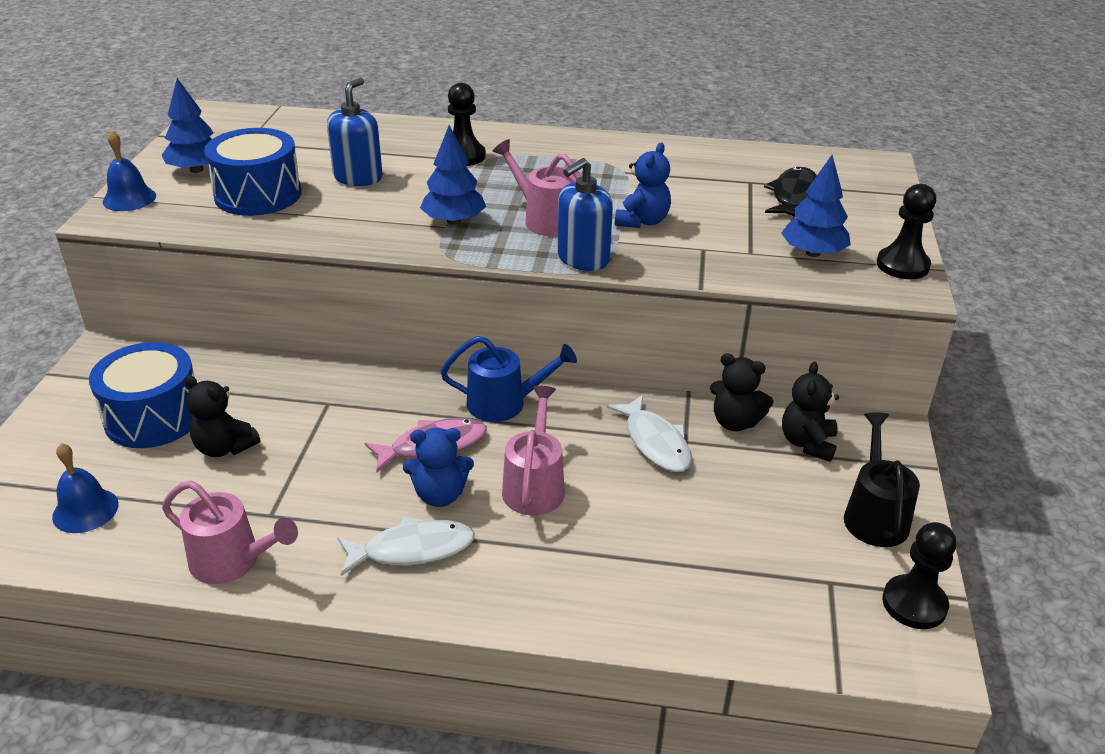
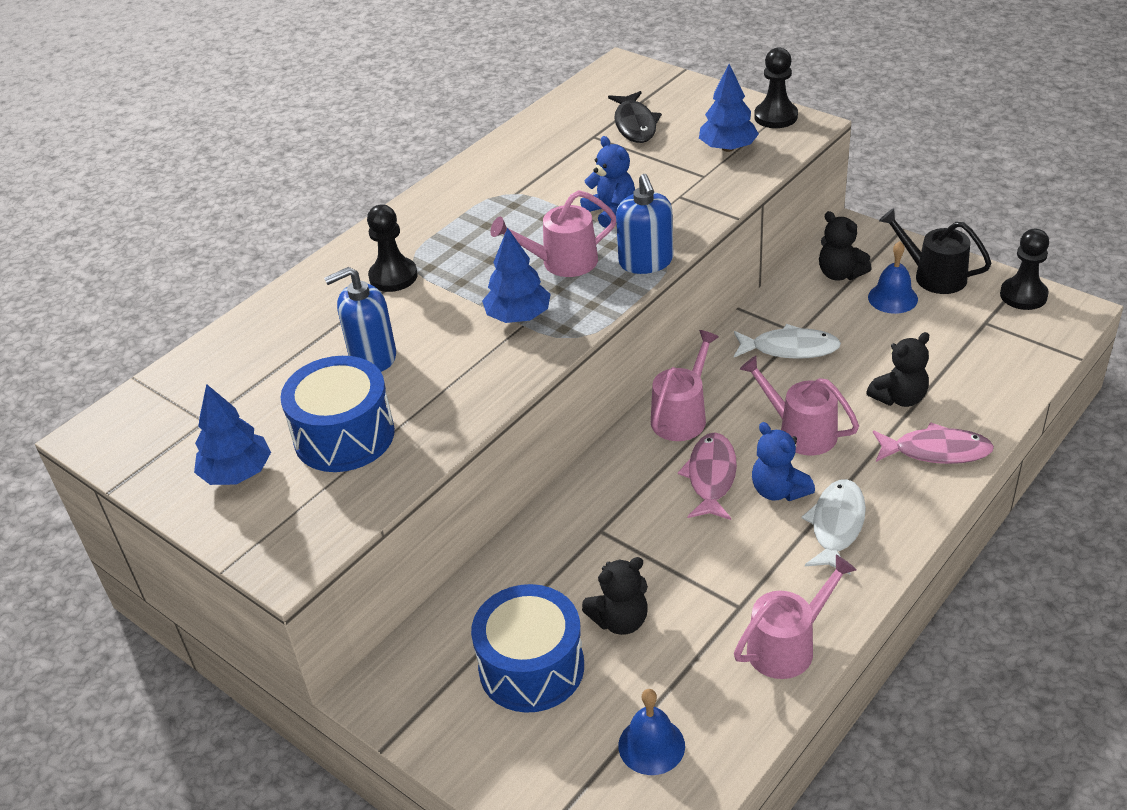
camera: 55 degrees left, 5 degrees up
blue bell [103,130,156,211] -> blue bell moved to [868,241,918,314]
blue soap dispenser [327,78,383,186] -> blue soap dispenser turned 75 degrees counterclockwise [324,267,396,372]
blue teddy bear [403,428,474,507] -> blue teddy bear turned 120 degrees clockwise [752,422,815,501]
blue watering can [441,336,577,422] -> pink watering can [651,330,719,441]
black teddy bear [710,353,773,431] -> black teddy bear moved to [866,332,929,407]
black fish [764,167,817,217] -> black fish turned 150 degrees counterclockwise [608,91,662,143]
none -> pink fish [873,422,994,464]

